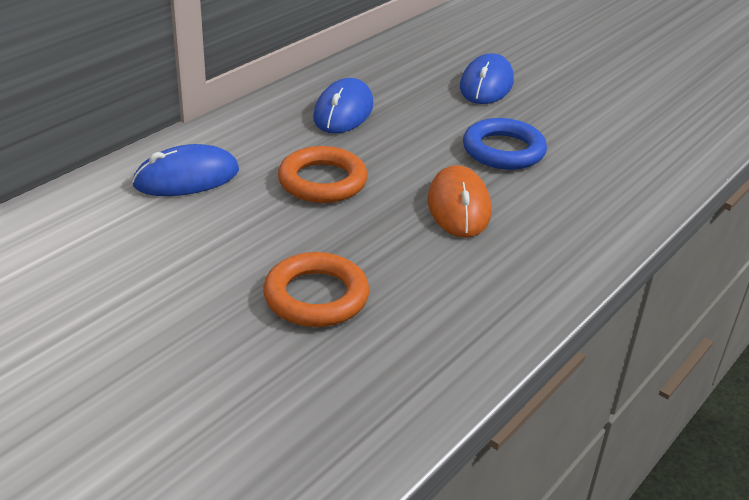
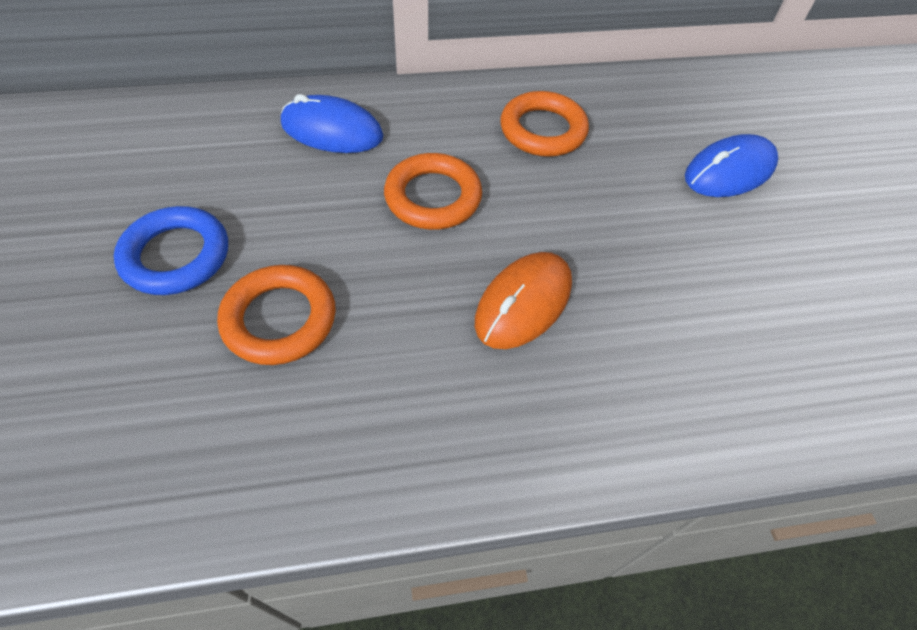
camera: 40 degrees right, 20 degrees up
blue mouse [313,78,373,133] -> orange ring [500,91,589,157]
blue ring [463,118,547,170] -> blue ring moved to [114,206,228,295]

